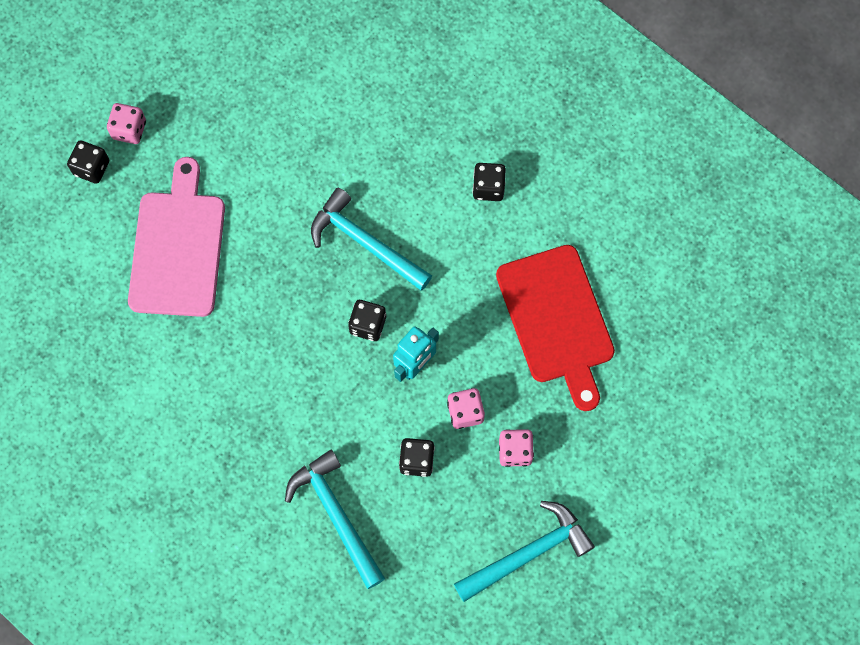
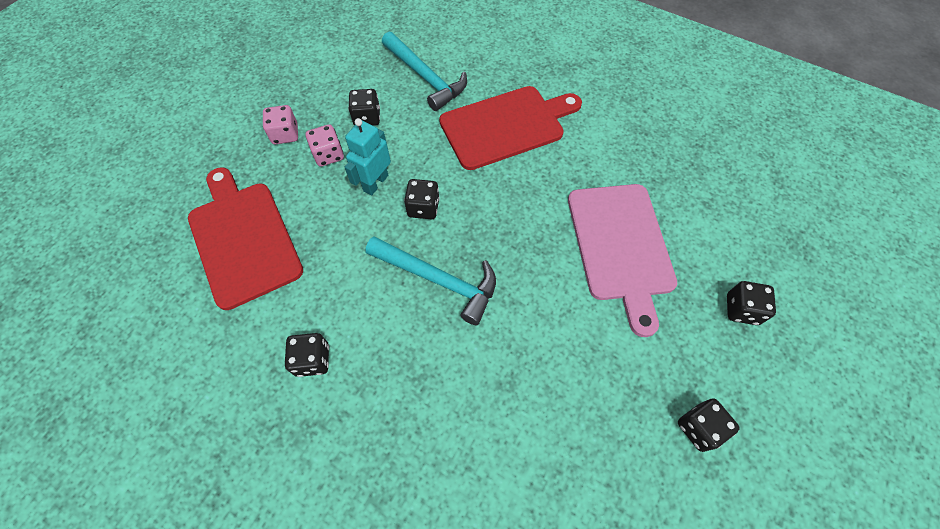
camera: 170 degrees right, 10 degrees down
pink dice [107,103,146,144] -> none
turquoise hammer [454,501,595,602] -> none
none -> red cutting board [439,86,582,170]
none -> black dice [678,398,740,452]

